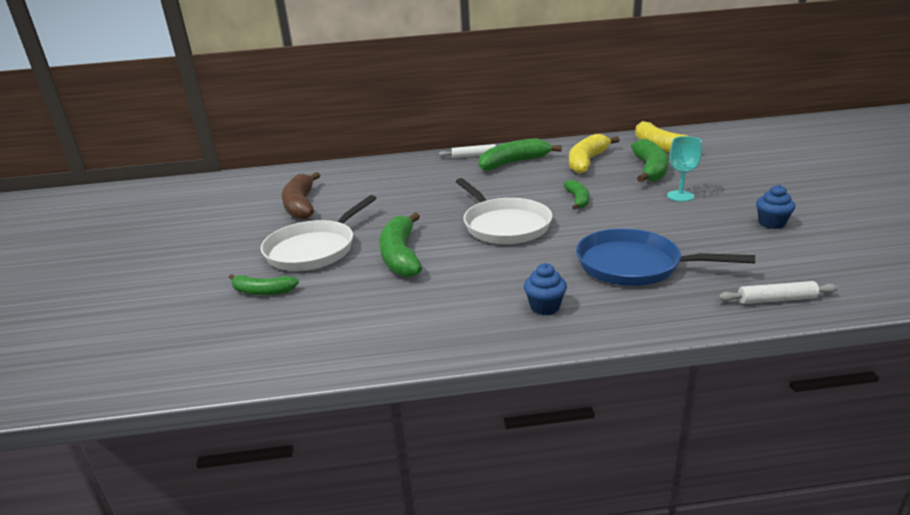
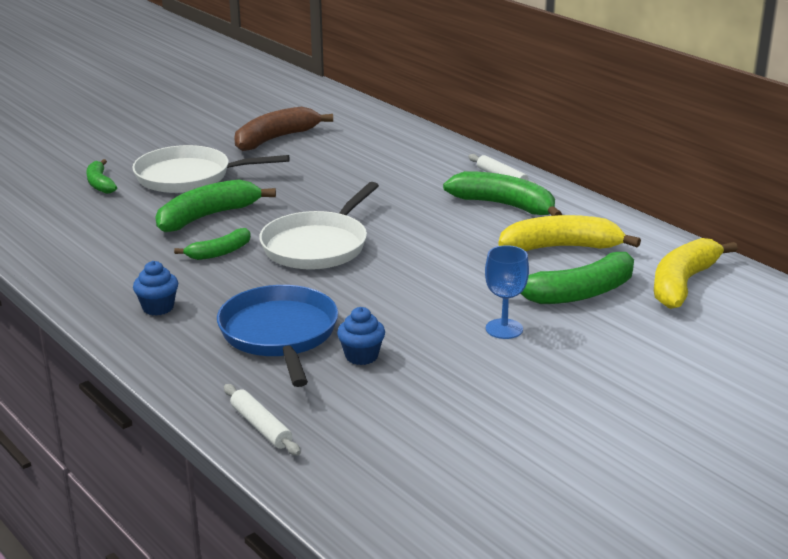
camera: 55 degrees right, 0 degrees up
green banana [563,180,589,210] -> green banana moved to [174,228,251,260]
turquoise goblet [667,136,702,202] -> blue goblet [485,245,529,339]
blue cupcake [756,185,795,229] -> blue cupcake moved to [337,307,385,365]

